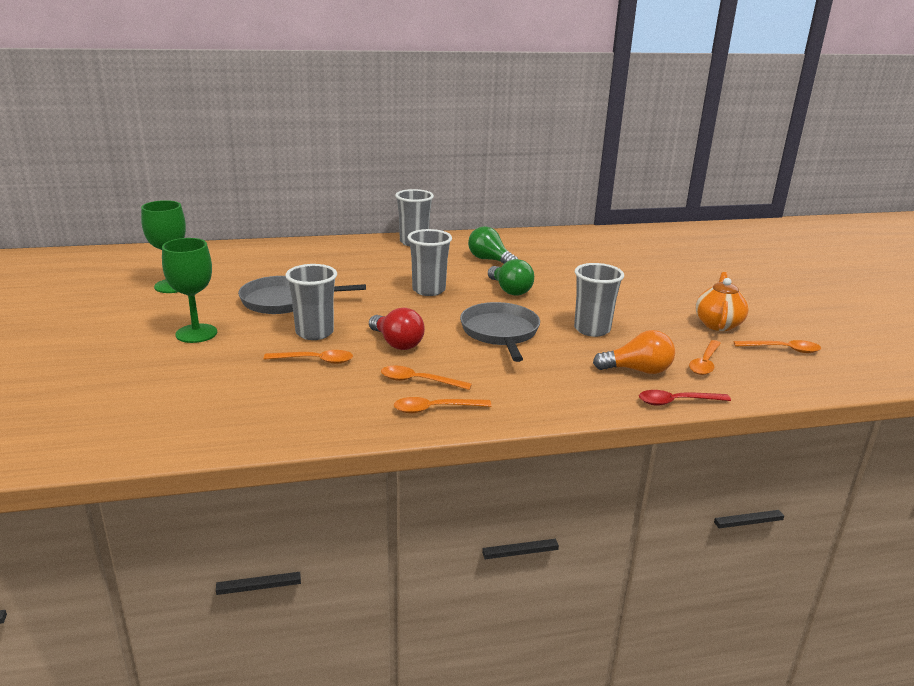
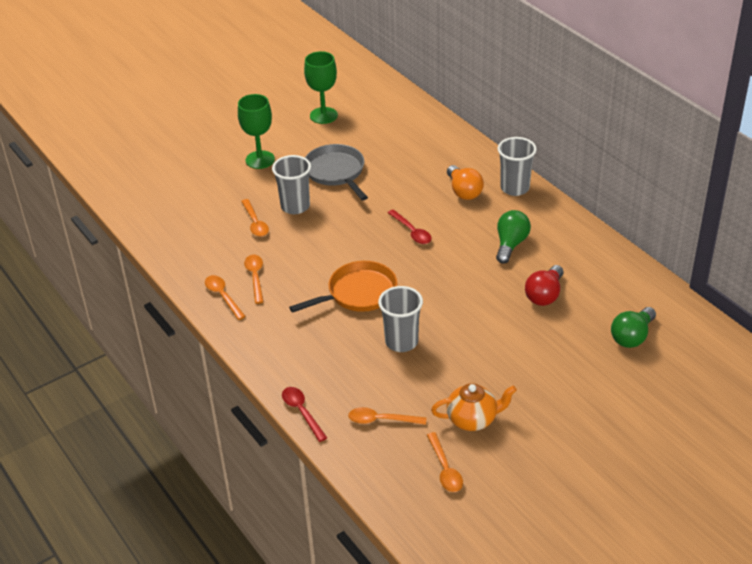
camera: 70 degrees right, 15 degrees up
red light bulb [369,308,425,350] -> red light bulb moved to [525,265,563,306]
grey cup [407,229,452,296] -> red spoon [388,209,432,244]
grey pan [460,302,540,362] -> orange pan [289,261,397,313]
green light bulb [488,259,534,296] -> green light bulb moved to [611,307,656,348]
orange light bulb [593,330,675,374] -> orange light bulb moved to [447,165,484,200]

